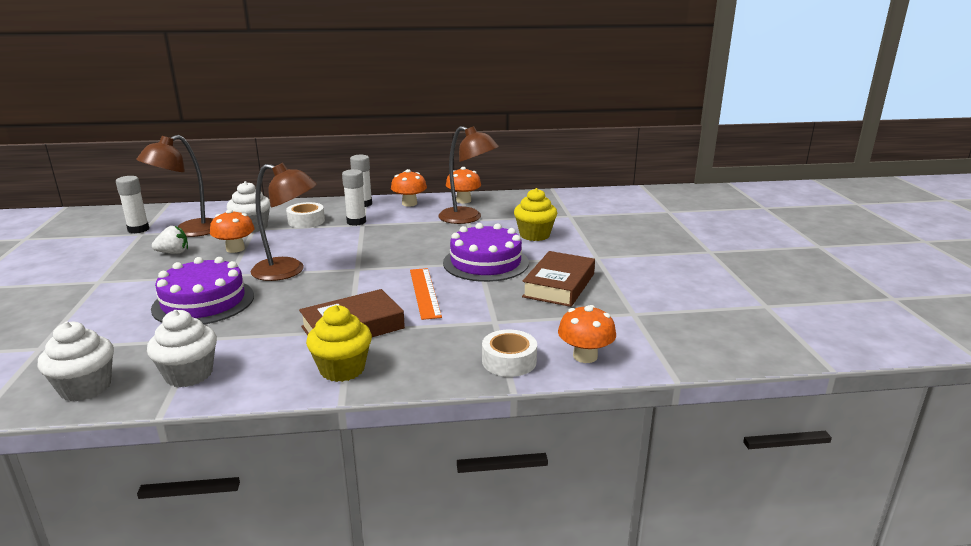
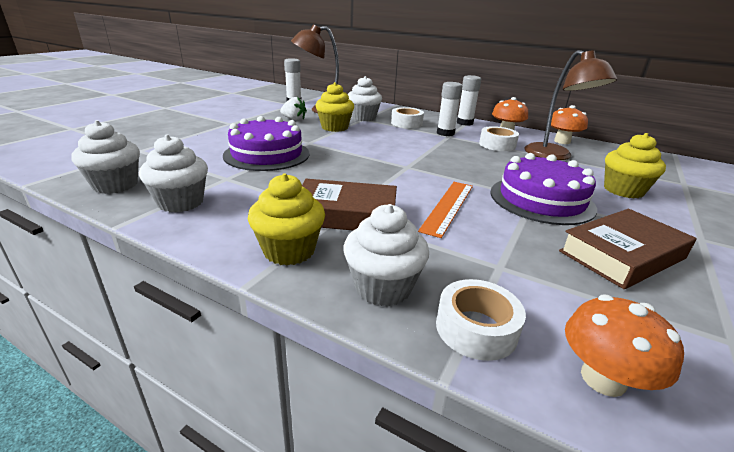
camera: 35 degrees right, 5 degrees up
orange mushroom [210,209,255,253] -> yellow cupcake [315,82,354,132]
brown lamp [251,163,317,281] -> none
none -> white cupcake [343,204,429,306]
none -> white tape [479,126,519,151]

